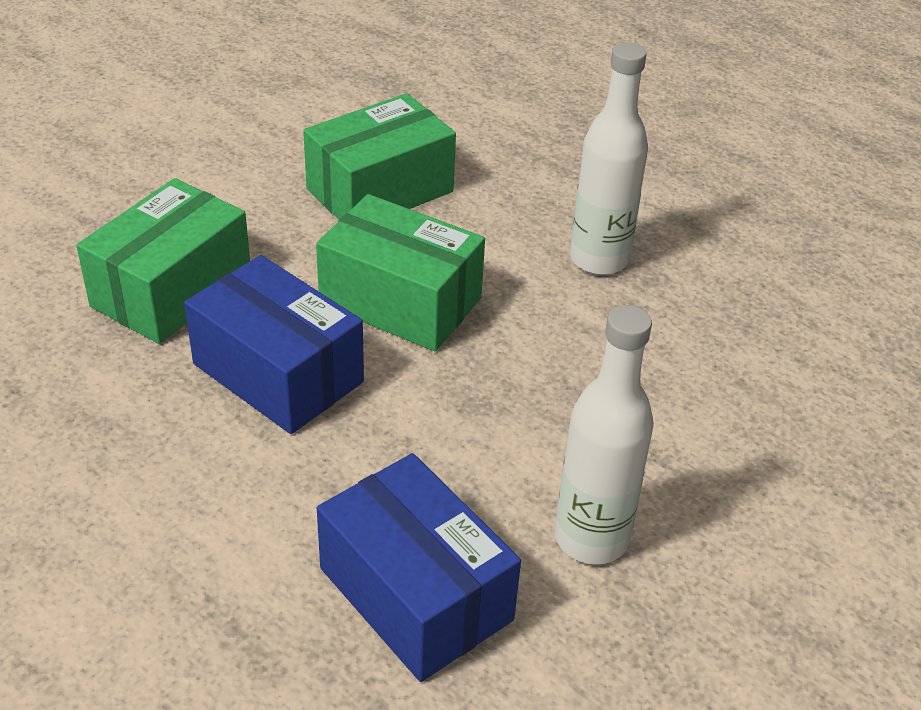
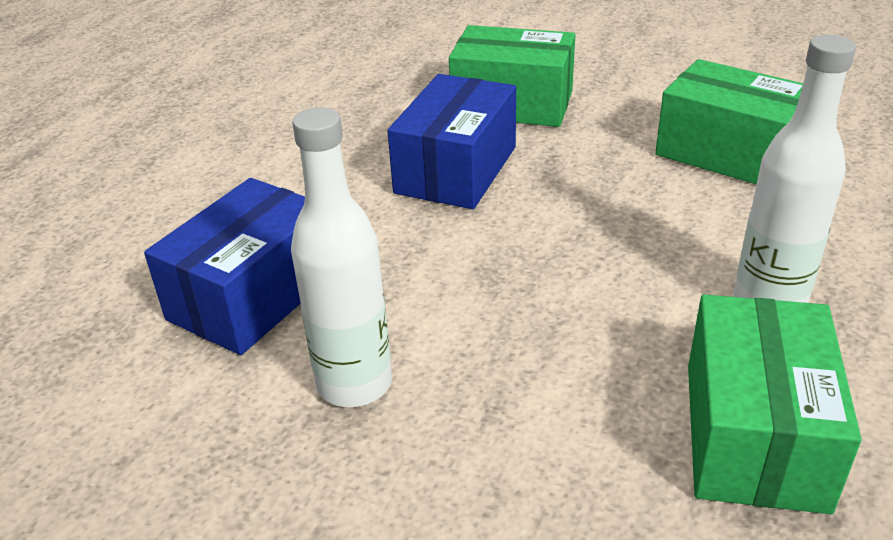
camera: 75 degrees right, 5 degrees down
green box [316,194,485,351] -> green box moved to [688,294,861,514]

